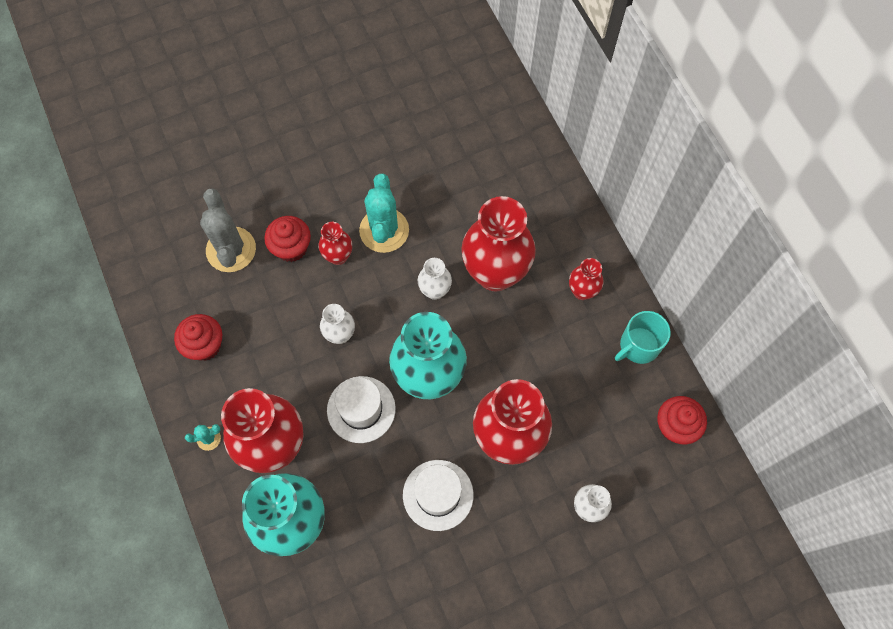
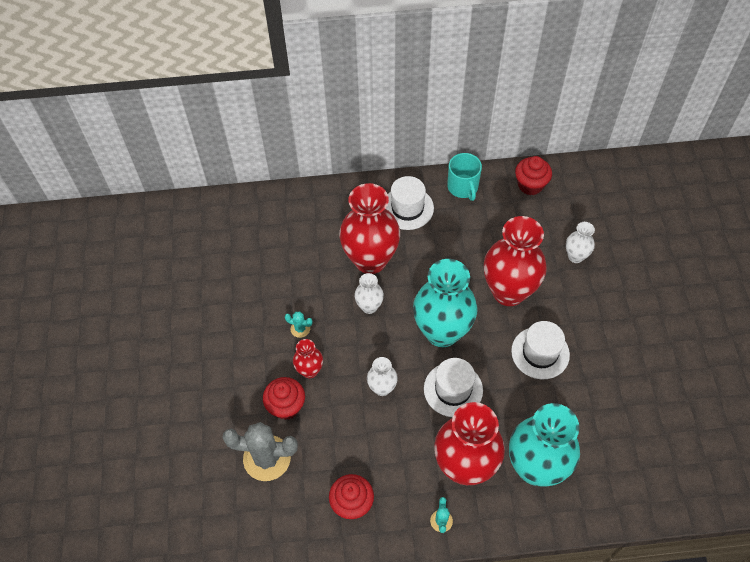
camera: 70 degrees left, 10 degrees down
turquoise cactus [359,174,409,253] -> turquoise cactus [285,311,313,338], size x0.45
red vase [569,258,604,300] -> white hat [386,176,434,230]

